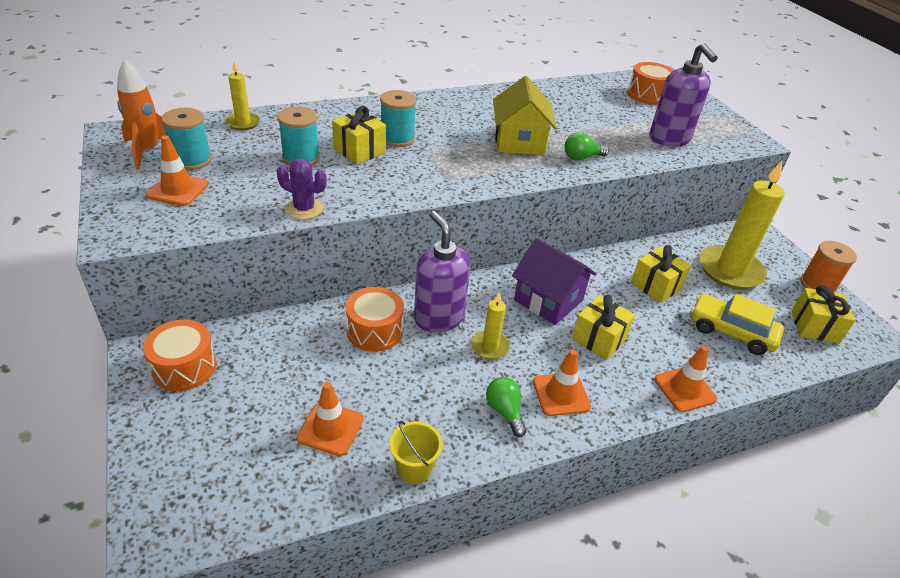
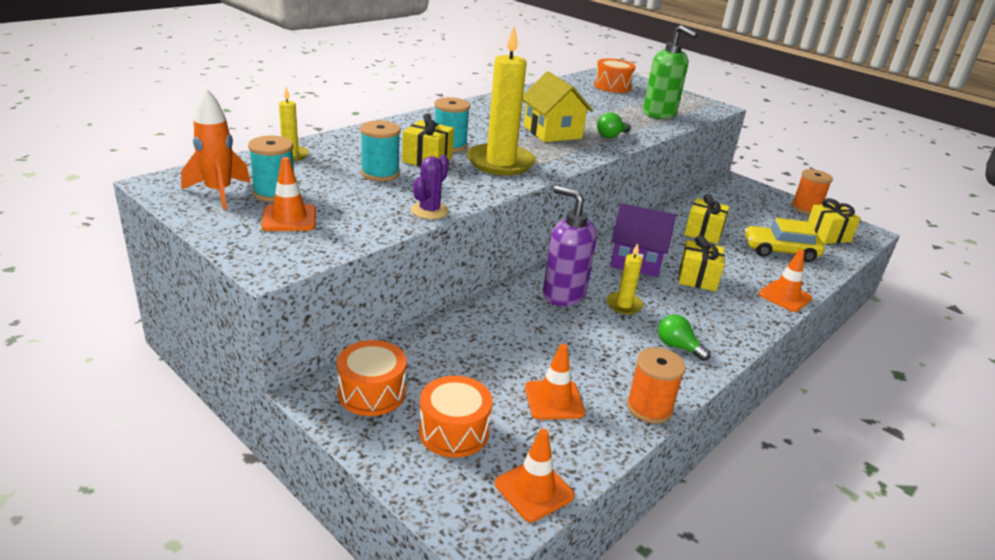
camera: 25 degrees left, 10 degrees down
purple cactus [277,159,327,220] -> purple cactus turned 60 degrees counterclockwise [411,155,449,219]
orange drum [346,287,404,352] -> orange drum moved to [419,376,493,458]
yellow bucket [389,420,443,484] -> orange spool [627,347,686,424]
orange traffic cone [533,350,591,416] -> orange traffic cone moved to [495,429,575,522]
purple soap dispenser [649,43,718,147] -> green soap dispenser [643,25,698,119]
yellow candle [700,161,785,289] -> yellow candle moved to [467,26,536,175]

